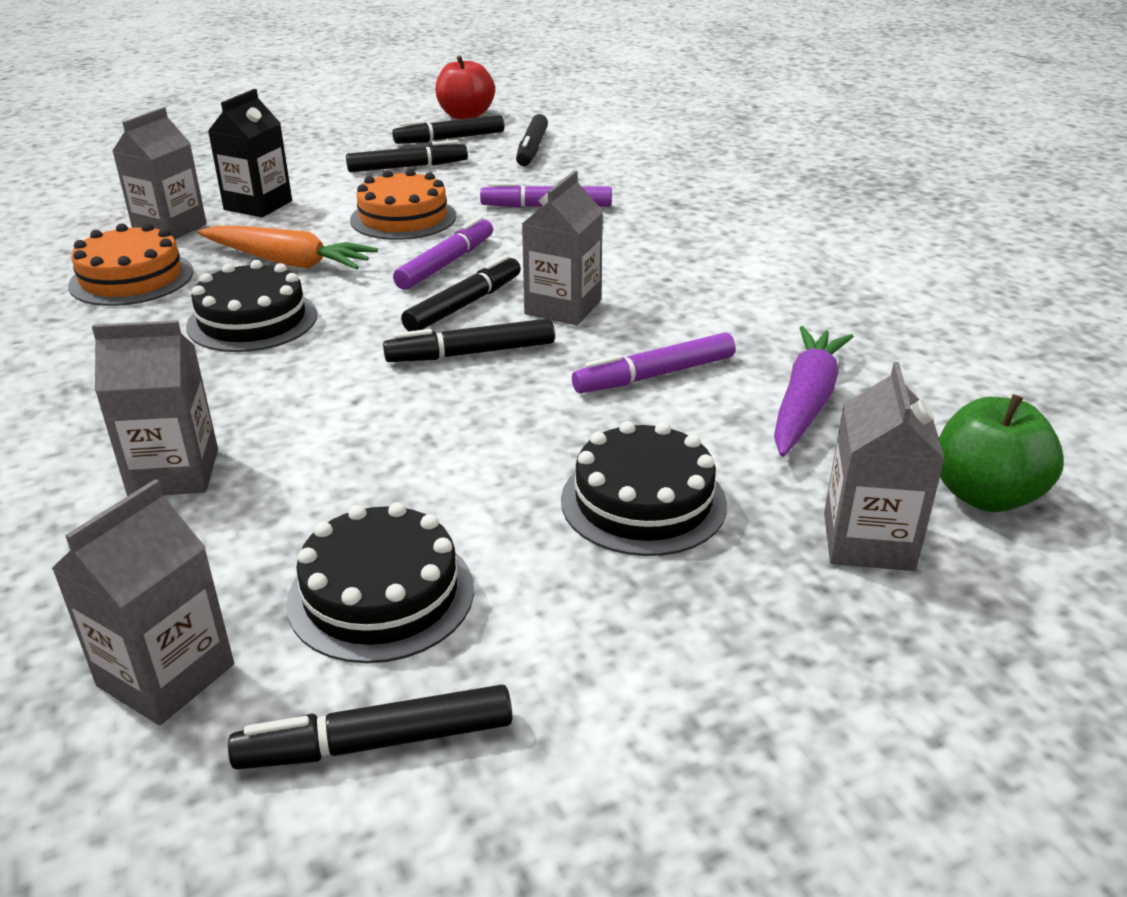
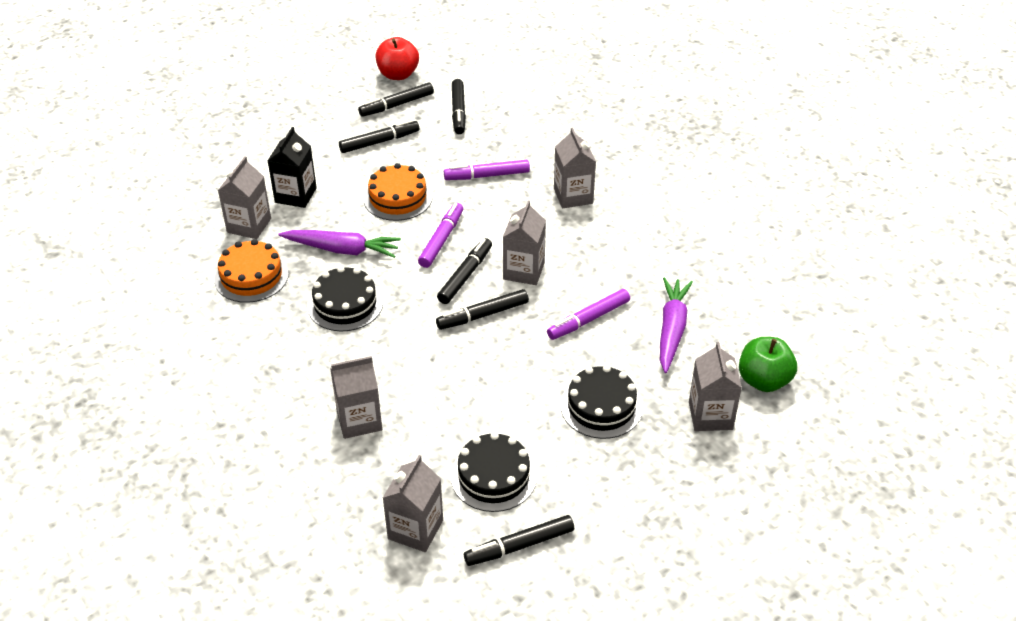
camera: 10 degrees left, 10 degrees up
orange carrot [197,226,378,269] -> purple carrot [278,230,401,258]
none -> grey carton [554,128,596,208]

